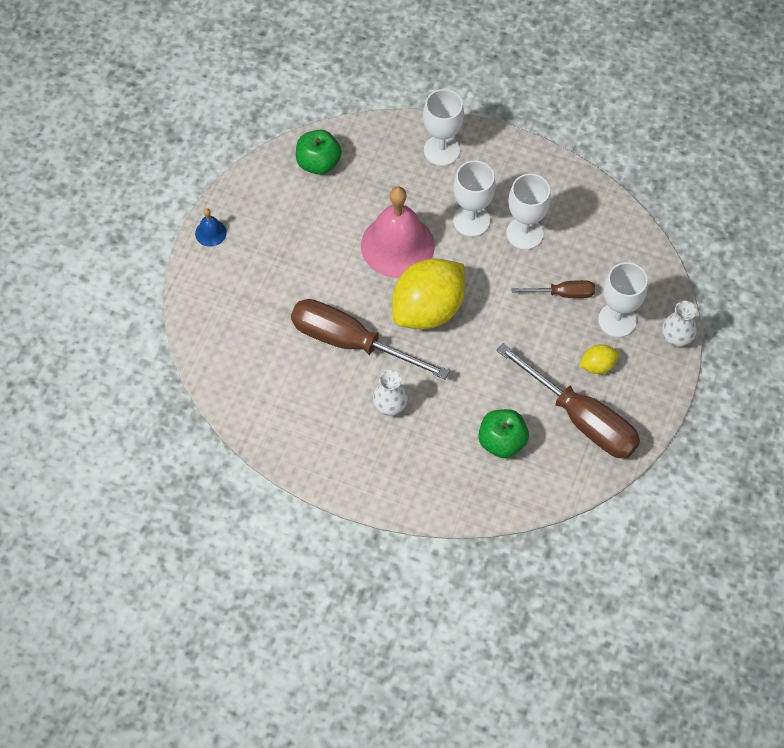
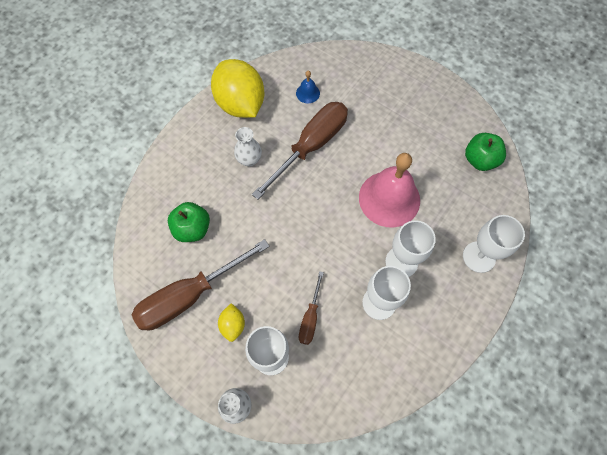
camera: 105 degrees right, 5 degrees up
blue bell [195,208,227,247] -> blue bell moved to [296,71,320,103]
yellow lemon [392,259,465,329] -> yellow lemon moved to [211,59,264,118]

